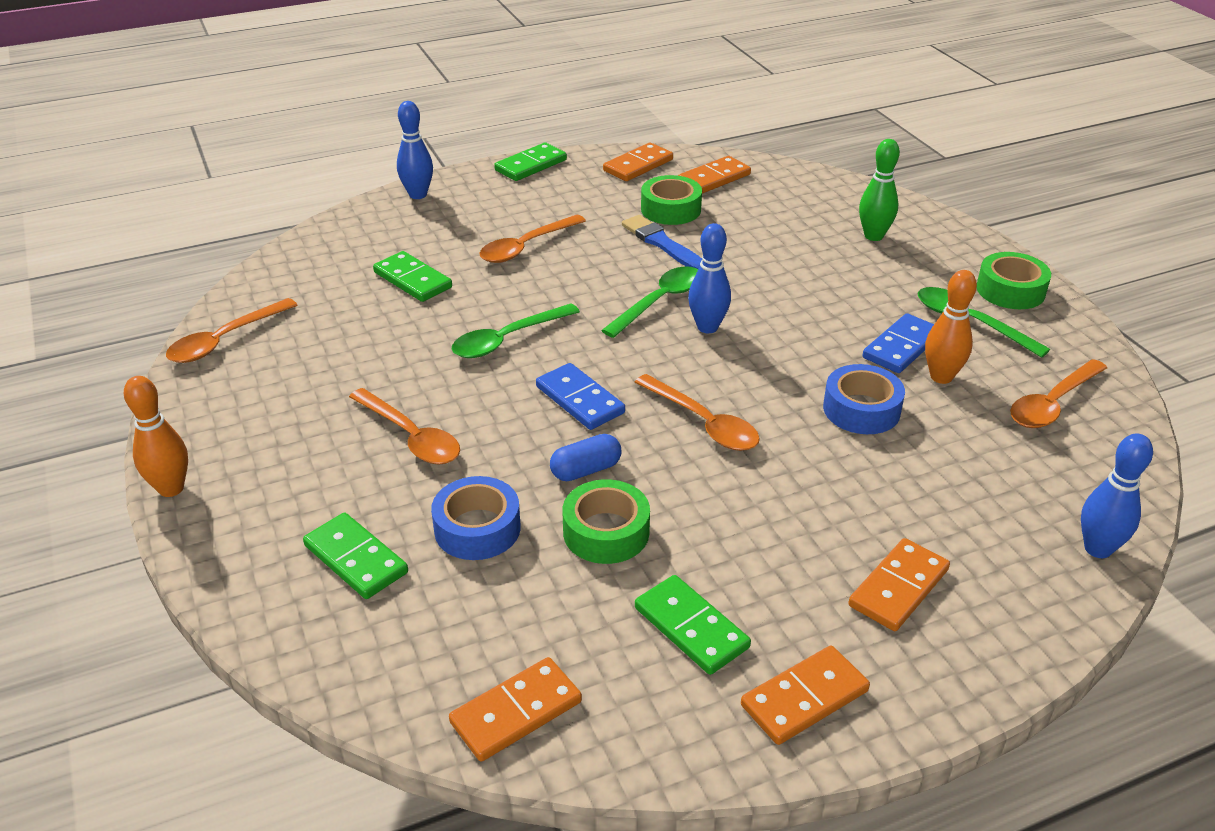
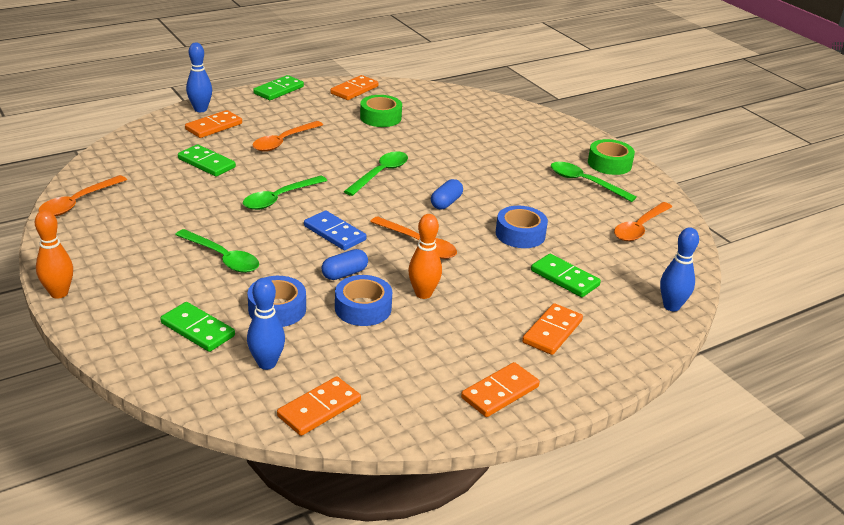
camera: 10 degrees left, 5 degrees down
orange spoon [349,388,460,465] -> green spoon [175,229,259,273]
green tape [562,479,650,564] -> blue tape [335,275,392,326]
blue brush [622,215,702,269] -> none
green domino [635,575,751,675] -> green domino moved to [531,254,601,297]
orange domino [678,156,751,194] -> orange domino moved to [185,110,242,138]
blue bowling pin [688,223,731,333] -> blue bowling pin moved to [247,278,285,370]
green bowling pin [859,139,900,241] -> none
blue domino [863,313,934,373] -> none
orange bowling pin [925,270,977,384] -> orange bowling pin moved to [408,214,442,299]
none -> blue capsule [431,179,463,210]

